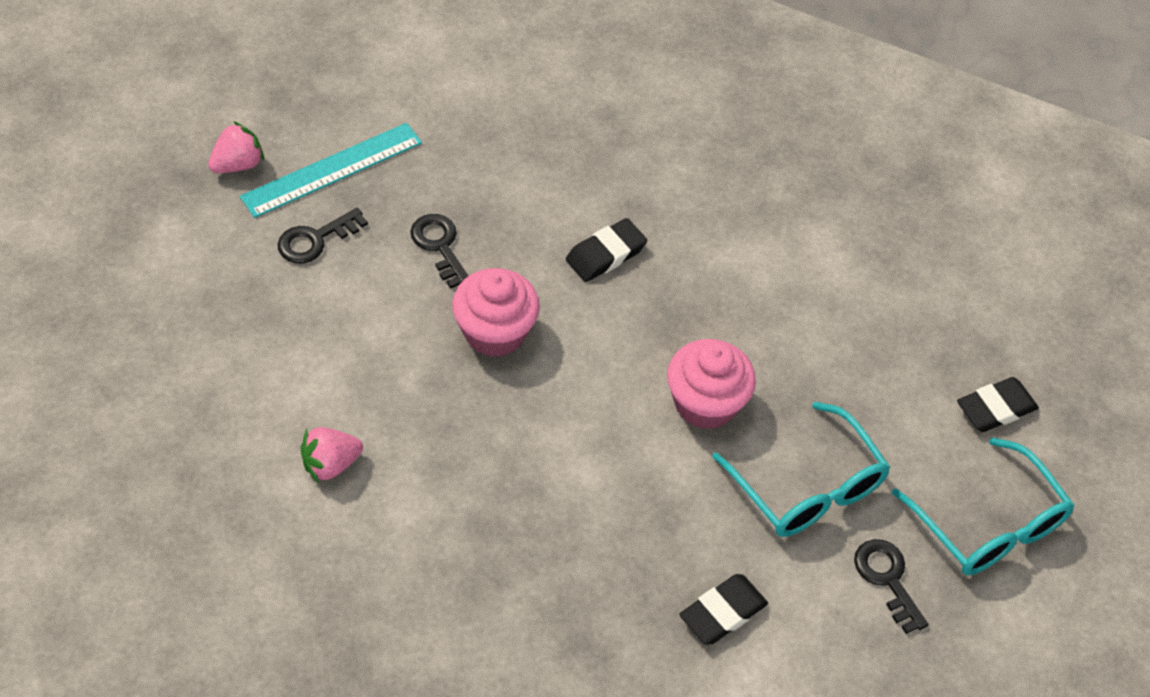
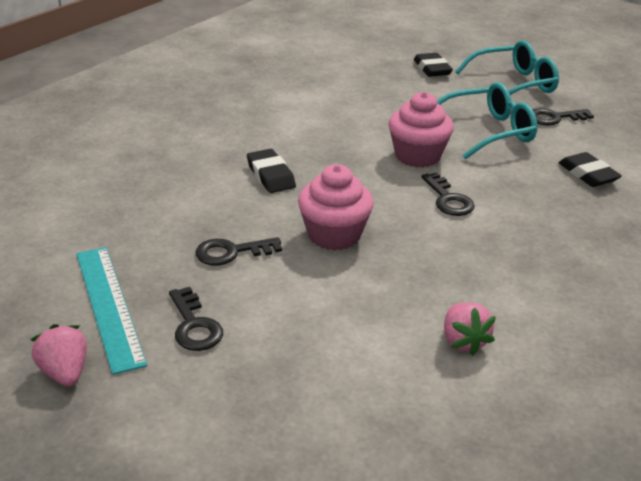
camera: 75 degrees left, 20 degrees down
none -> black key [421,172,475,216]

